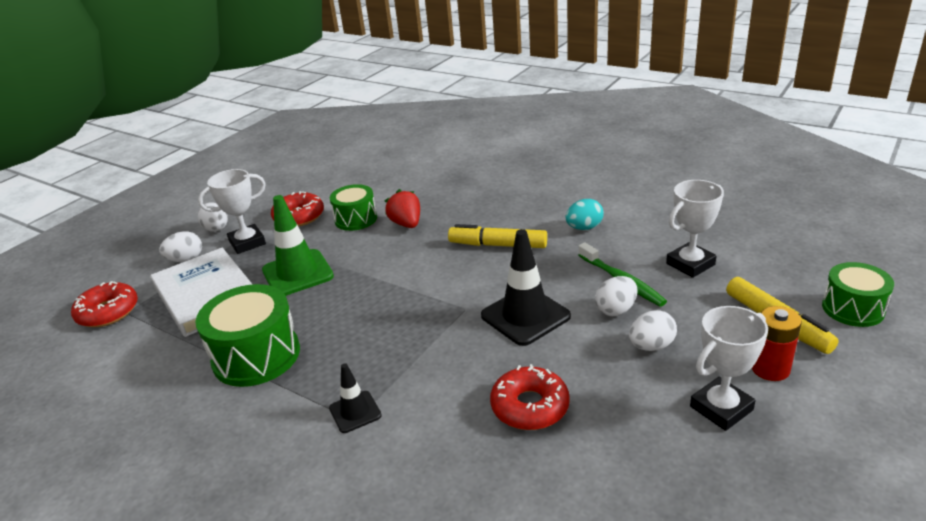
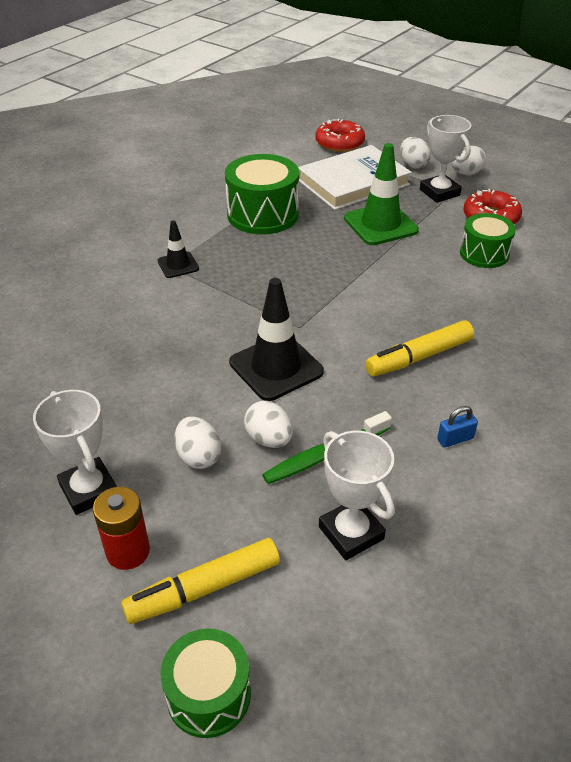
camera: 90 degrees right, 10 degrees up
red strawberry [384,189,420,228] -> none
yellow marker [448,224,547,248] -> yellow marker turned 135 degrees counterclockwise [365,320,474,377]
red donut [490,364,570,430] -> none
turquoise egg [566,199,604,230] -> blue padlock [437,406,478,447]

